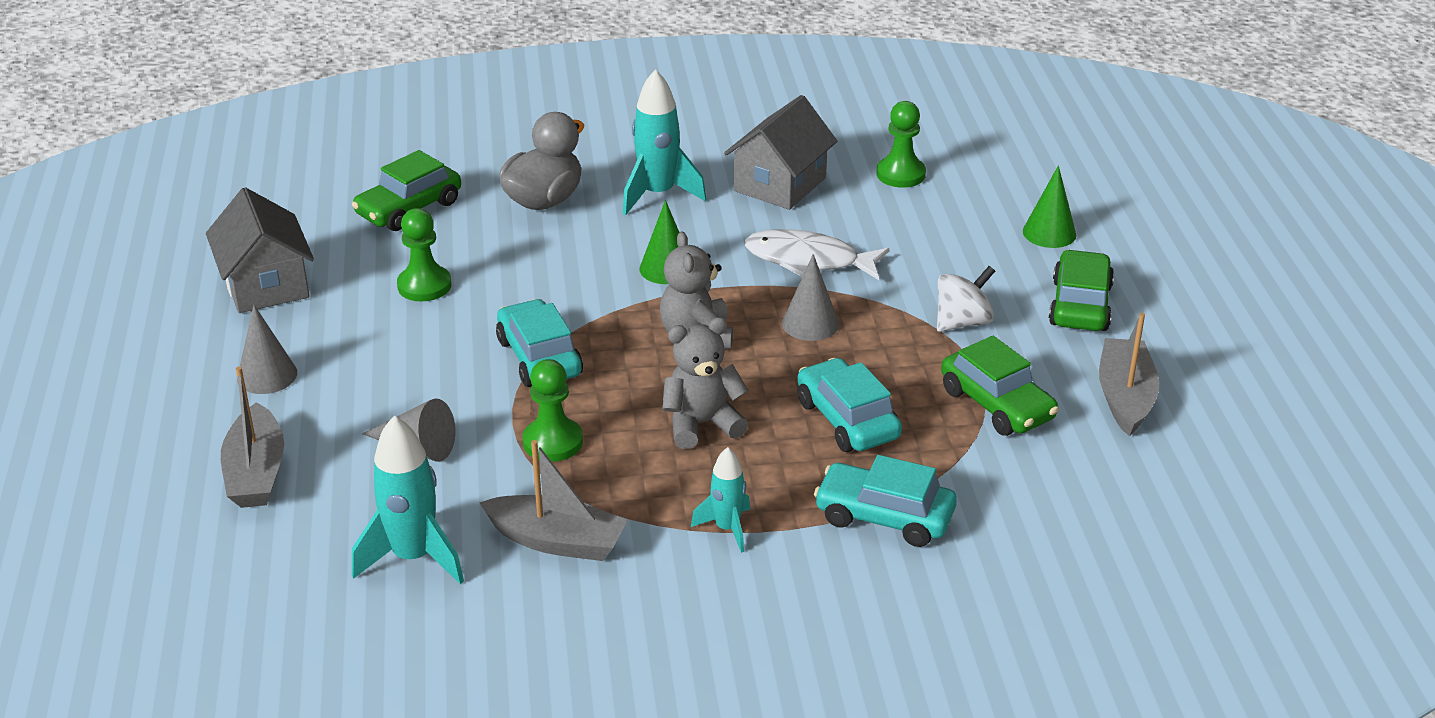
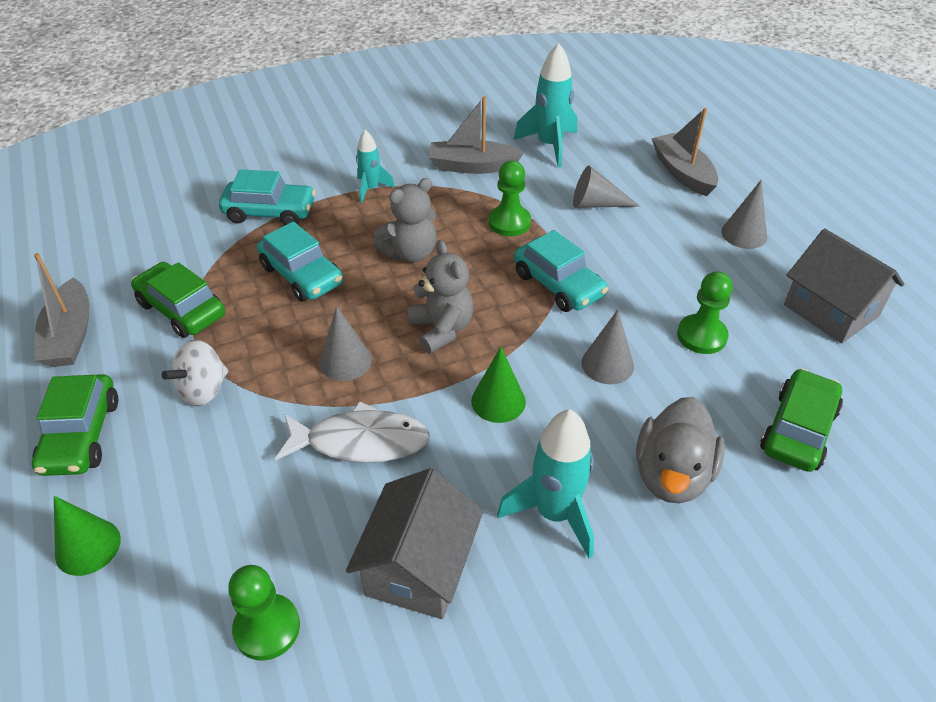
camera: 165 degrees right, 10 degrees up
none -> grey cone [581,310,634,384]

